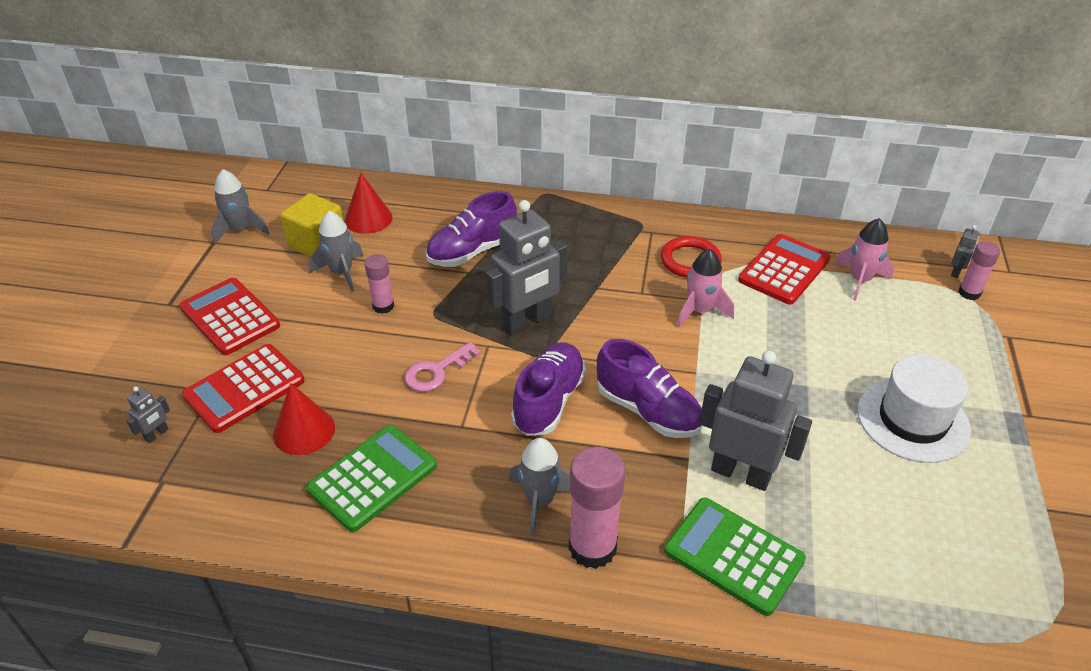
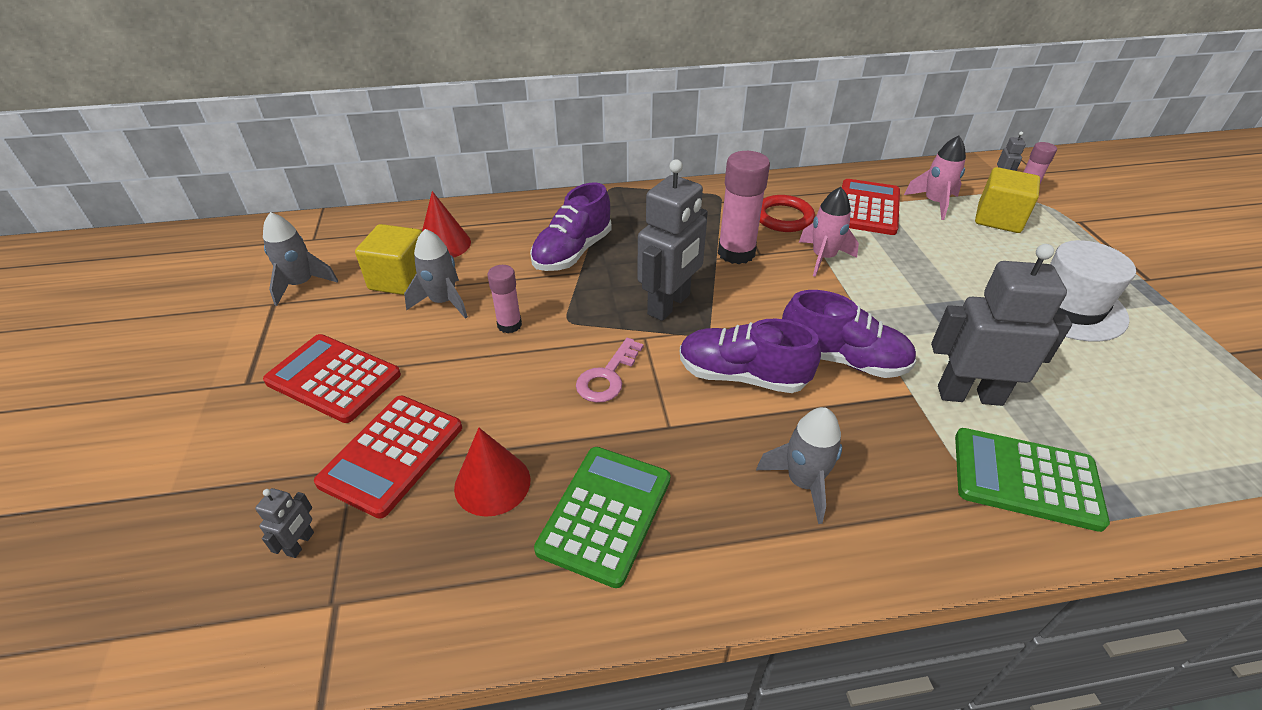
camera: 20 degrees left, 0 degrees up
purple shoe [511,342,586,436] -> purple shoe turned 75 degrees counterclockwise [680,319,821,393]
pink glue stick [569,447,625,569] -> pink glue stick moved to [718,151,770,264]
none -> yellow cube [975,167,1040,233]

